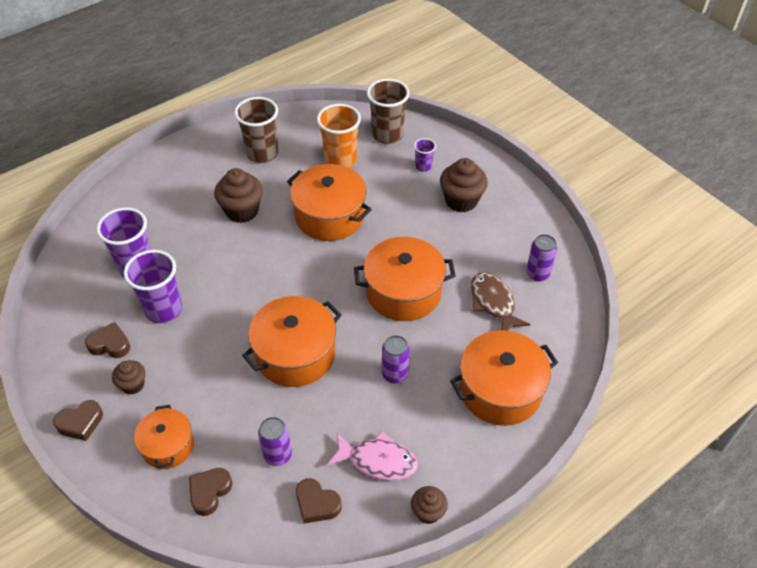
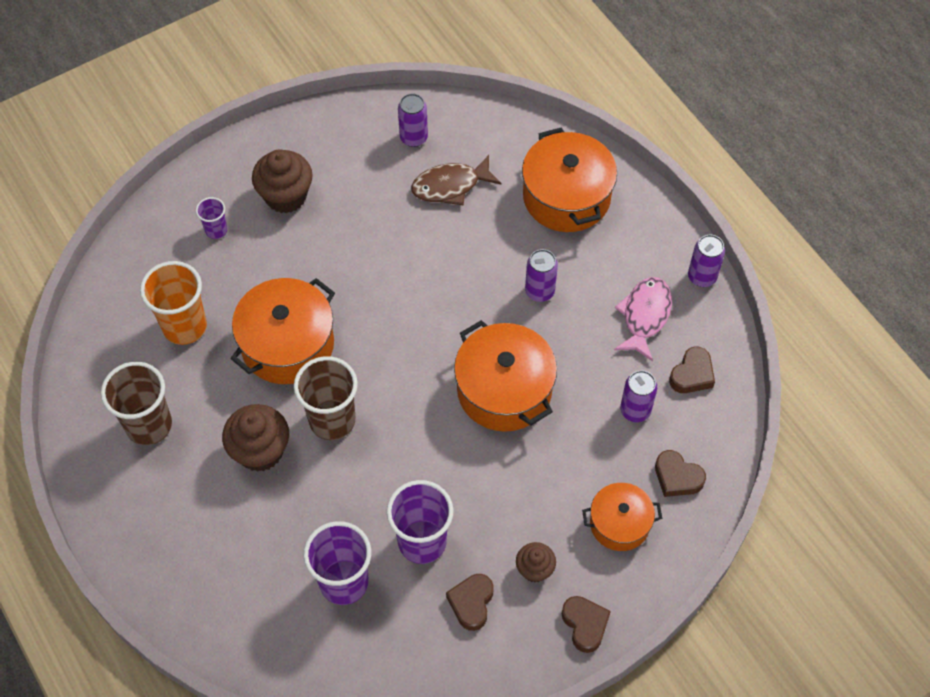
camera: 85 degrees left, 10 degrees up
orange pot [354,237,456,321] -> none
brown cup [367,79,410,144] -> brown cup moved to [294,356,358,440]
brown cupcake [411,486,448,524] -> purple can [688,235,725,287]

